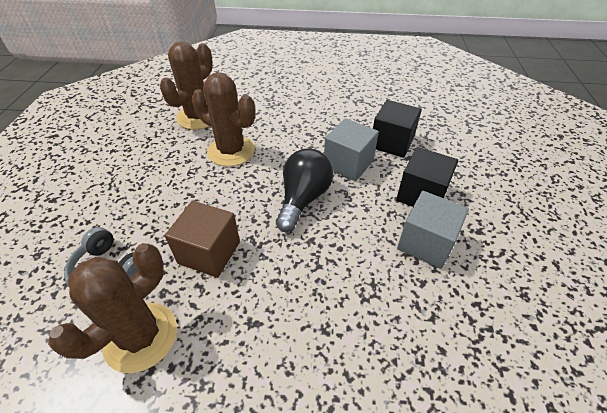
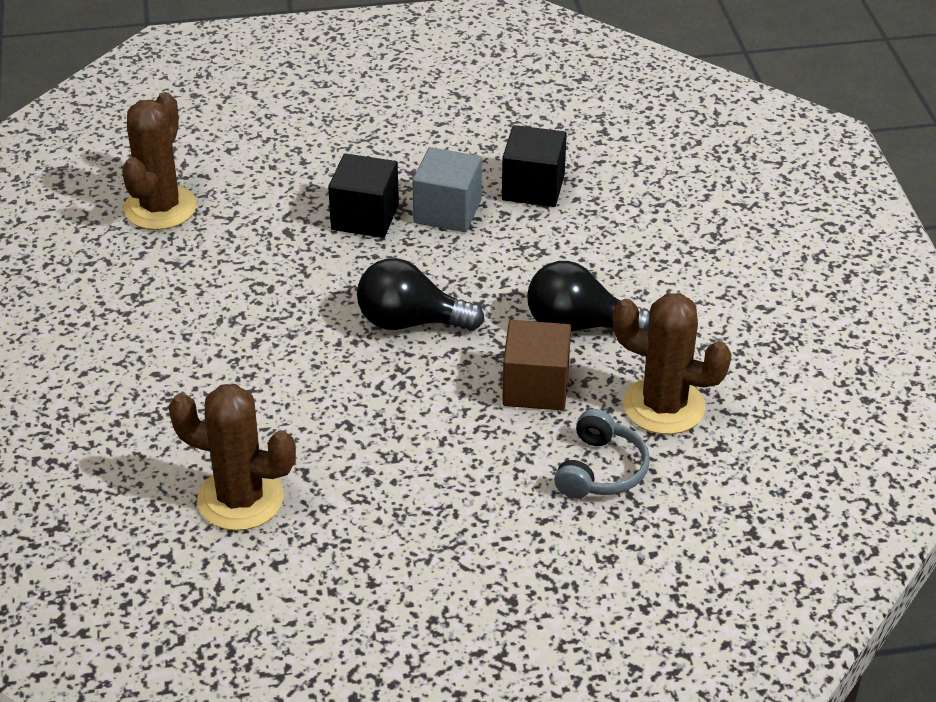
camera: 105 degrees left, 5 degrees down
brown cactus [192,72,255,167] -> brown cactus moved to [122,92,197,230]
grey cube [324,118,379,181] -> none
black cube [373,100,422,158] -> black cube moved to [502,125,567,207]
none -> black light bulb [527,261,650,332]

